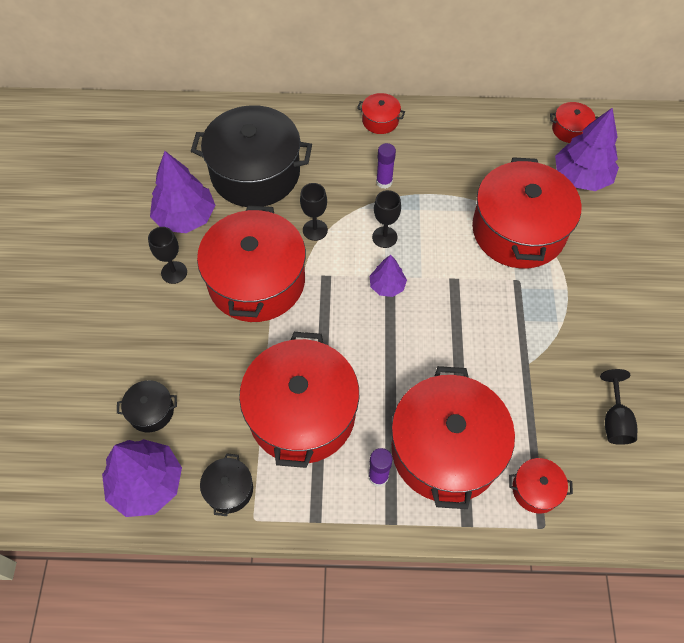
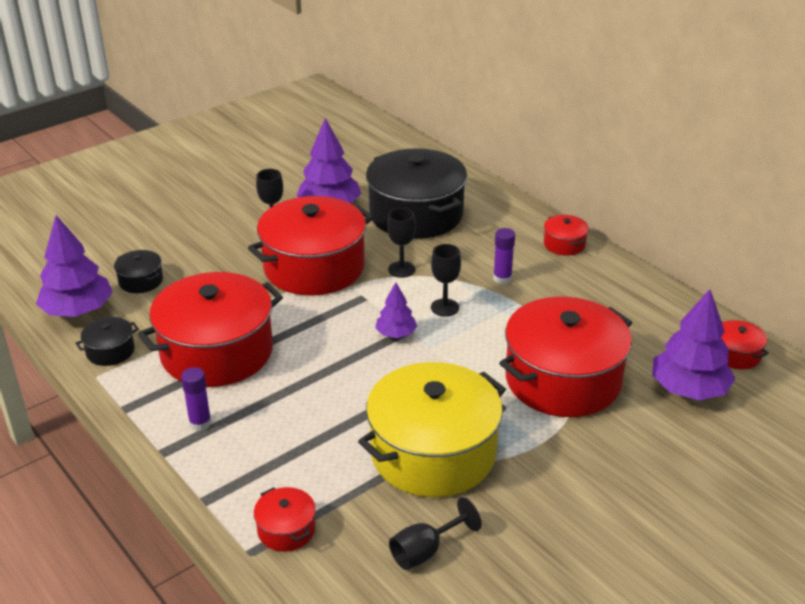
camera: 50 degrees right, 25 degrees down
red pot [391,366,515,509] -> none
none -> yellow pot [358,362,506,497]

